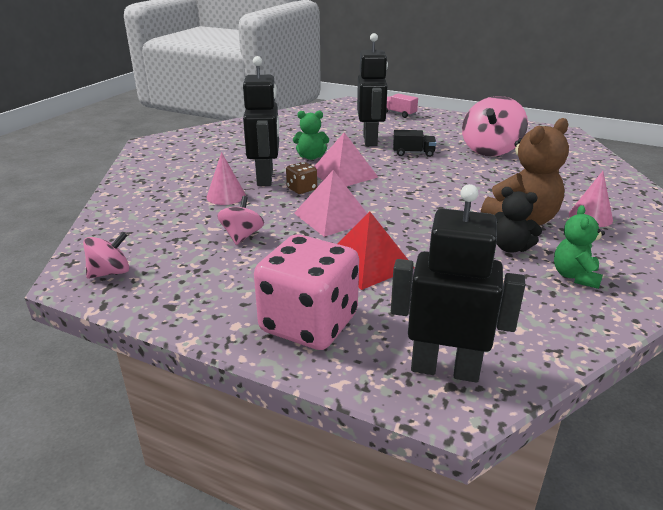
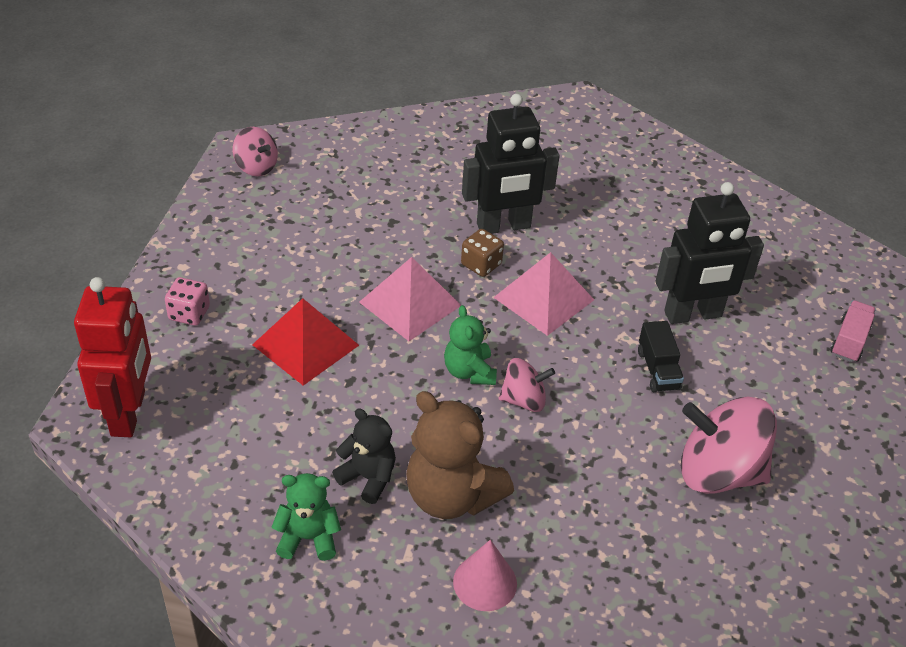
camera: 75 degrees right, 15 degrees up
pink cone [207,152,246,205] -> none
pink spinning top [217,196,264,245] -> pink spinning top moved to [499,358,555,412]
pink dice [254,234,359,350] -> pink dice [165,277,210,326], size x0.45
green teddy bear [293,111,329,160] -> green teddy bear moved to [444,305,497,385]
black robot [391,184,525,382] -> red robot [74,277,151,437]
black teddy bear [495,187,542,253] -> black teddy bear turned 105 degrees clockwise [332,408,396,504]

